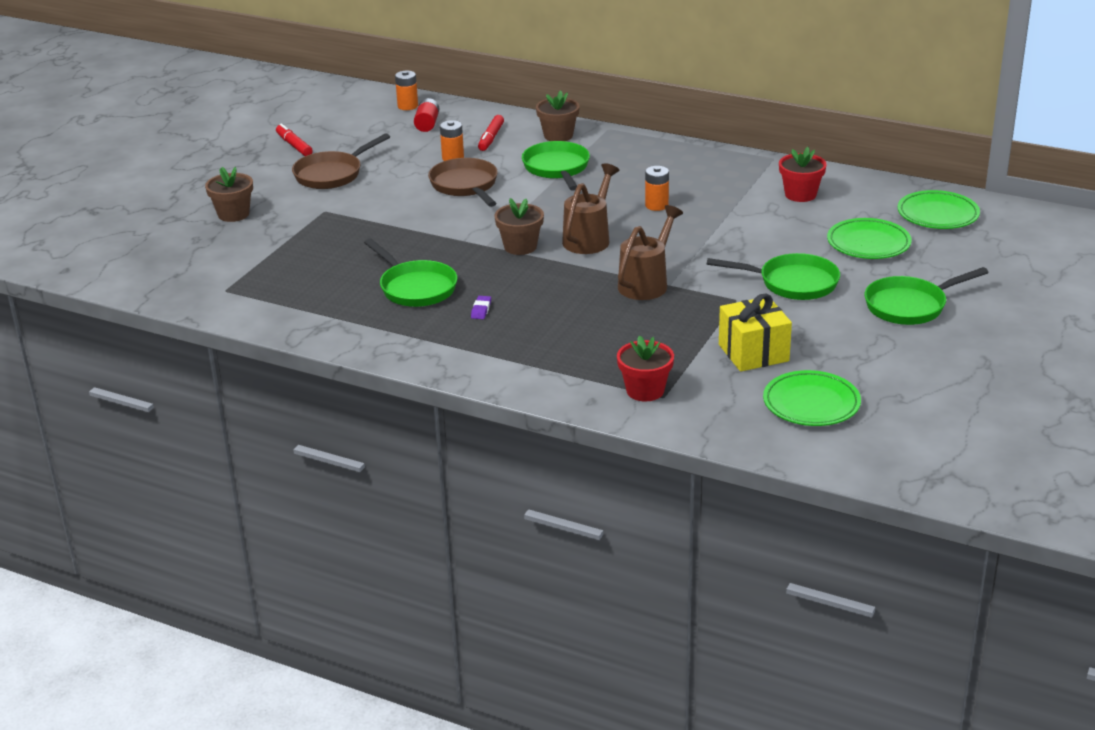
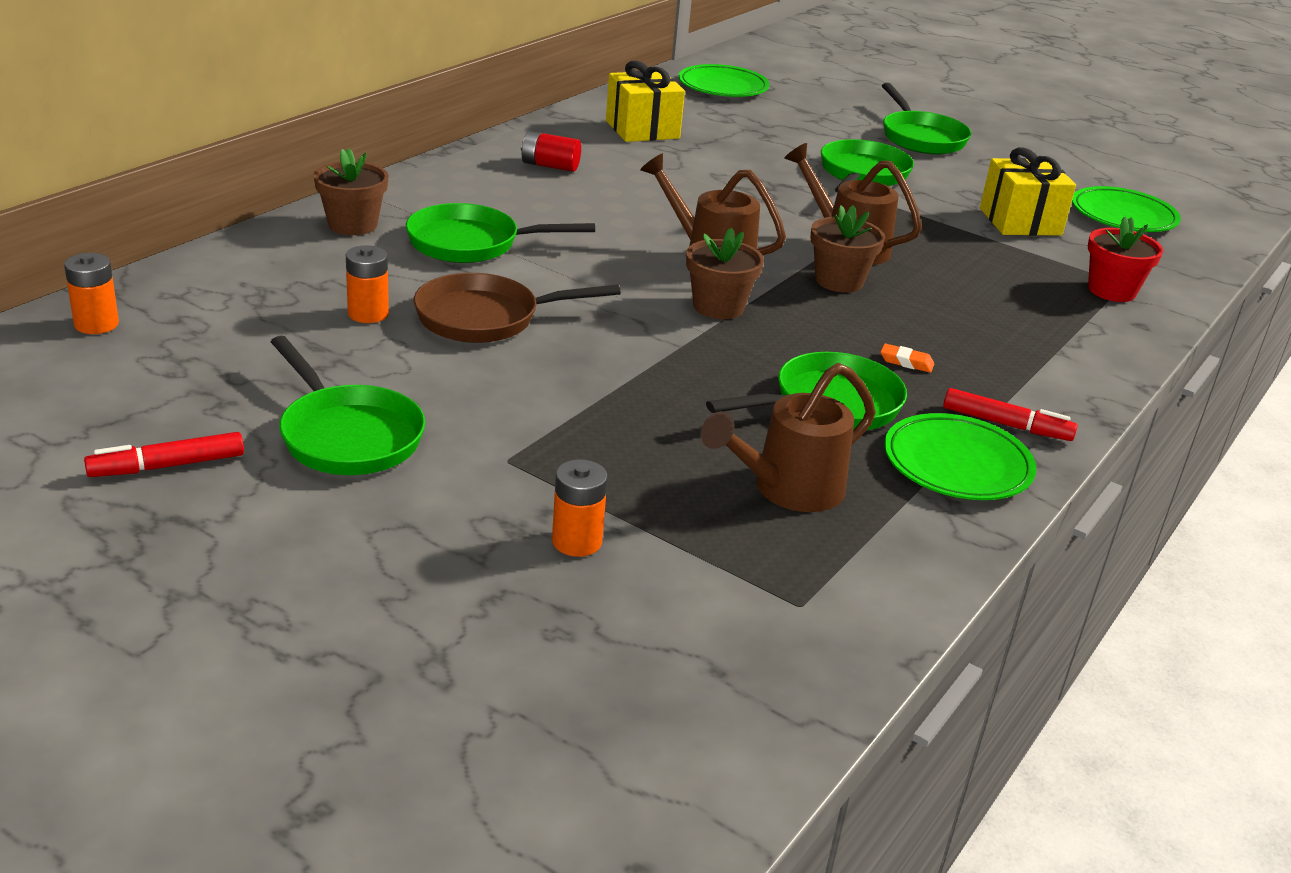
camera: 85 degrees left, 0 degrees up
brown flower pot [205,167,253,222] -> brown flower pot moved to [810,205,885,293]
brown pan [292,133,390,189] -> green pan [271,336,425,475]
red battery [414,98,439,132] -> red battery moved to [521,131,581,172]
purple eraser [471,296,491,319] -> orange eraser [881,343,934,373]
red marker [478,115,504,151] -> red marker moved to [943,388,1078,441]
orange battery [645,166,669,211] -> orange battery moved to [552,459,608,557]
red flower pot [779,147,827,202] -> yellow gift [606,61,685,142]
green plate [827,218,912,259] -> green plate moved to [884,413,1037,500]
none -> brown watering can [701,363,876,512]

